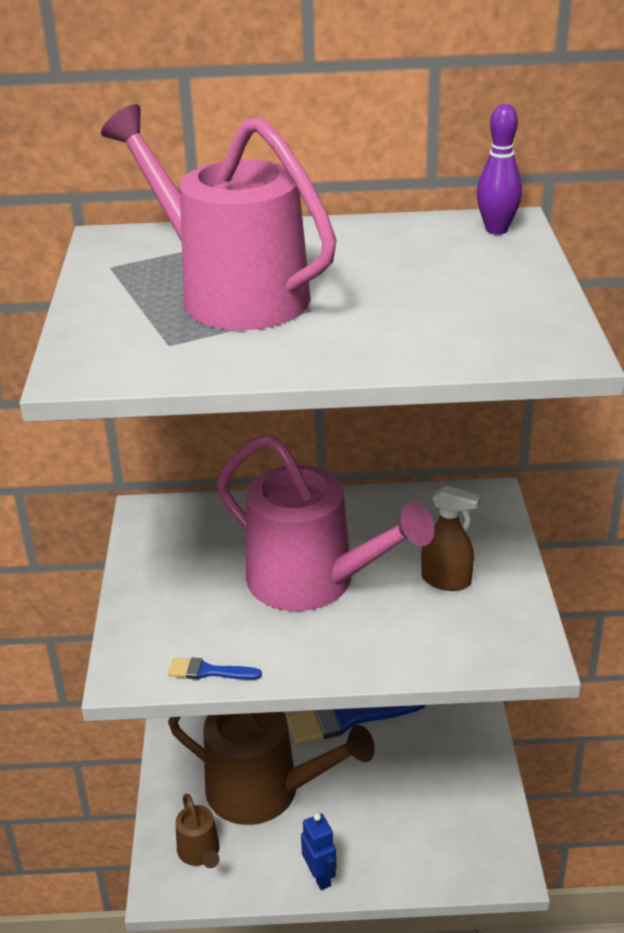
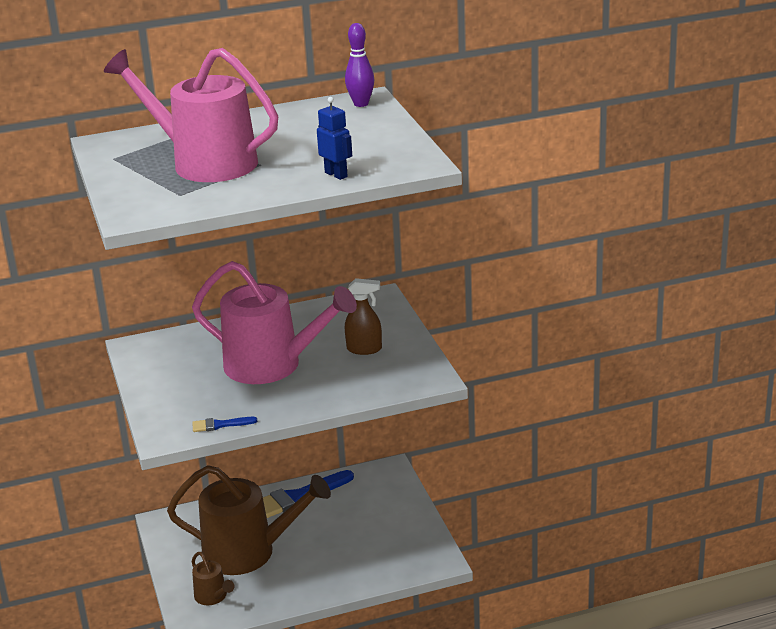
camera: 15 degrees left, 5 degrees down
blue robot [301,813,336,890] -> blue robot moved to [317,97,352,180]

